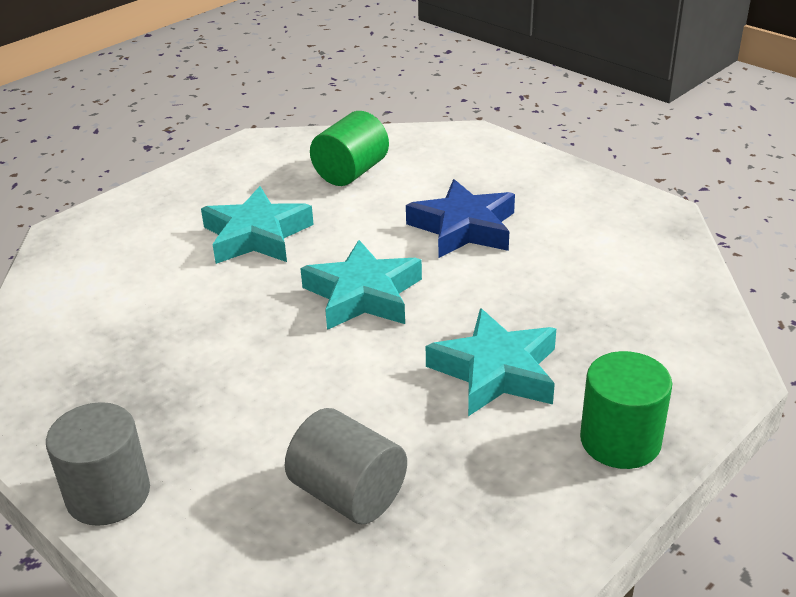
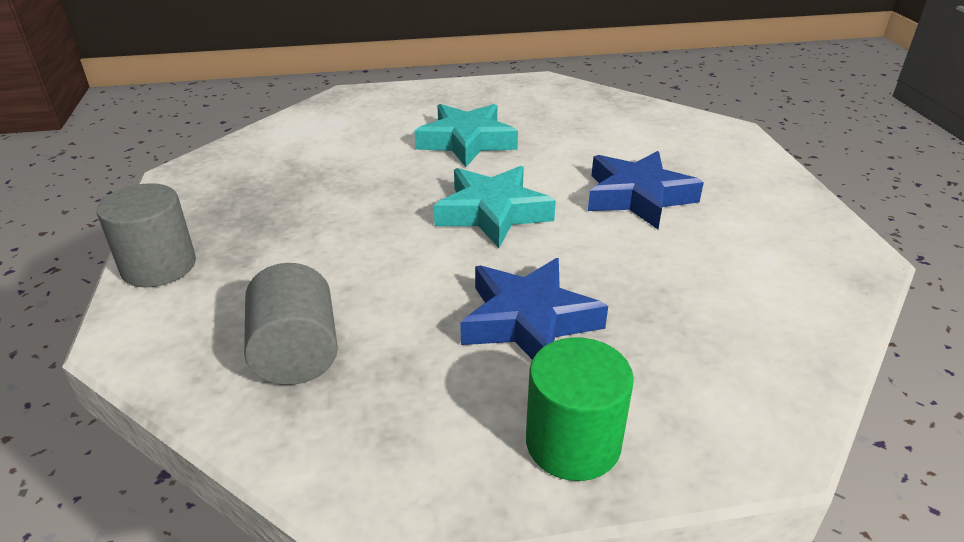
camera: 35 degrees right, 0 degrees up
green cylinder [310,111,389,186] -> none
turquoise star [426,308,556,416] -> blue star [460,258,608,360]

